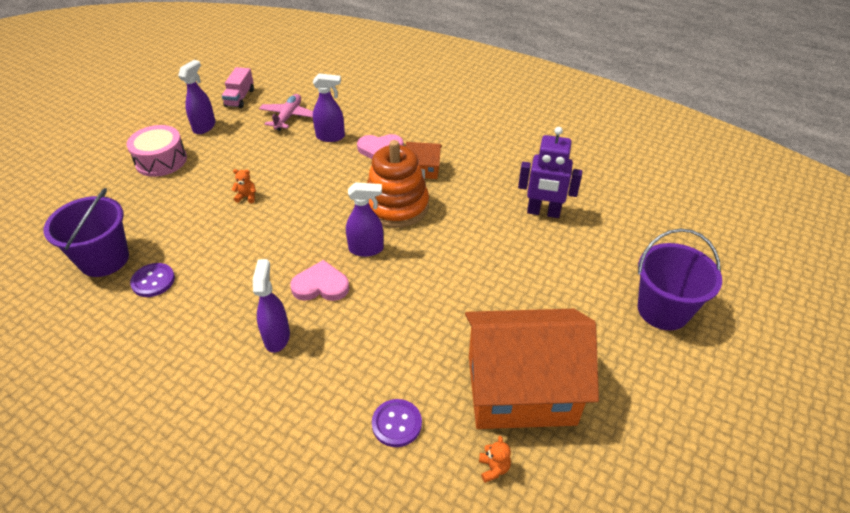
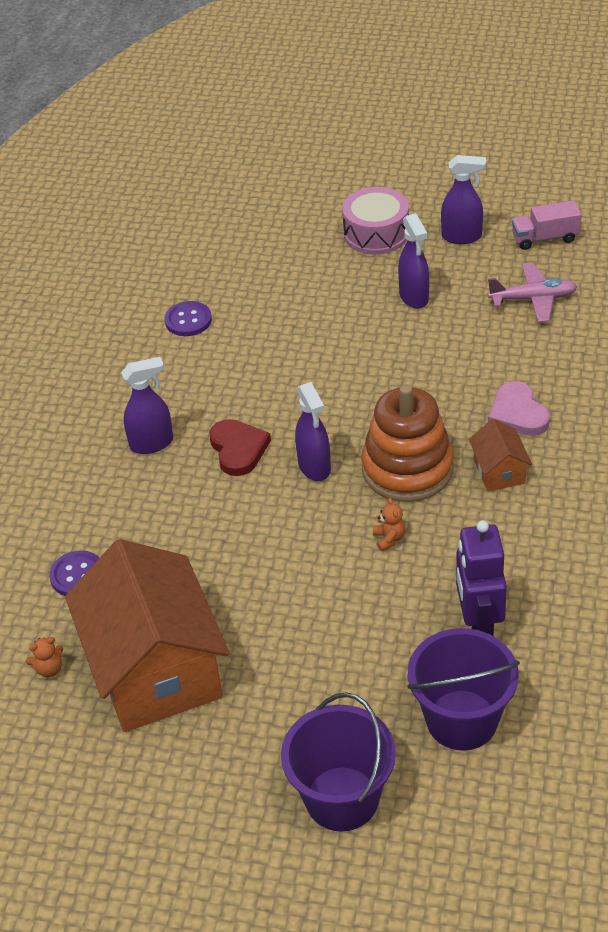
camera: 75 degrees right, 0 degrees up
purple bucket [43,188,129,277] -> purple bucket moved to [407,628,520,750]
orange teddy bear [232,169,256,203] -> orange teddy bear moved to [373,498,405,551]
pink heart [290,260,349,301] -> red heart [209,419,271,476]
purple spray bottle [313,74,345,142] -> purple spray bottle moved to [398,213,429,309]

